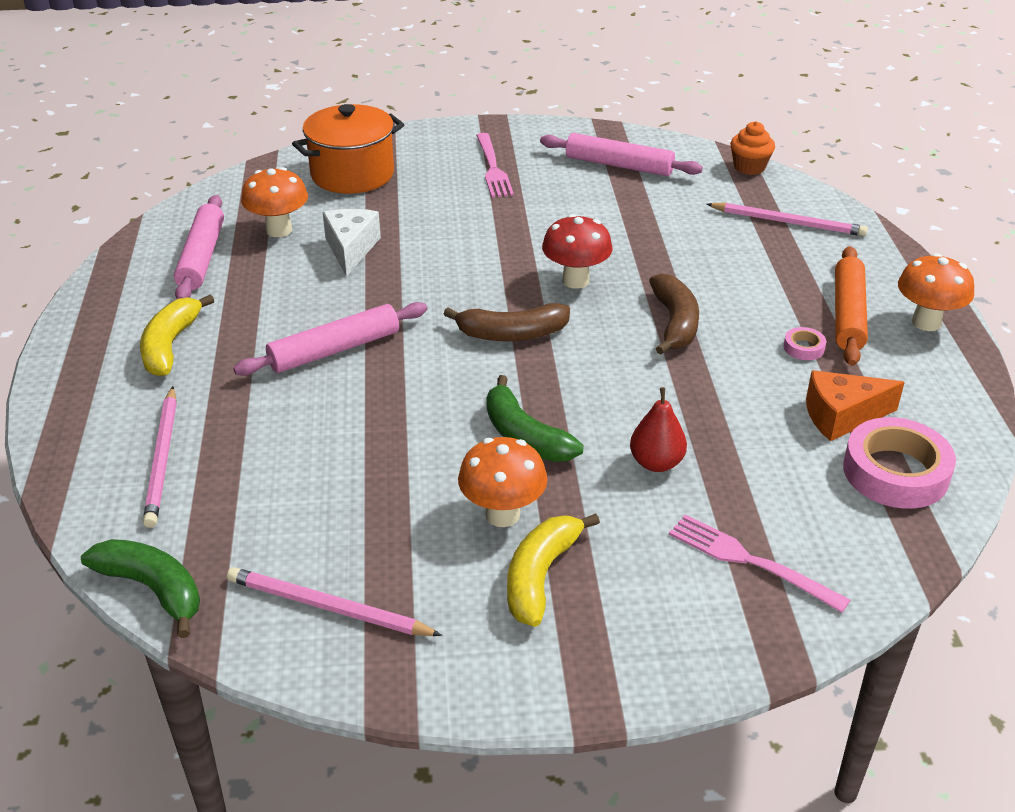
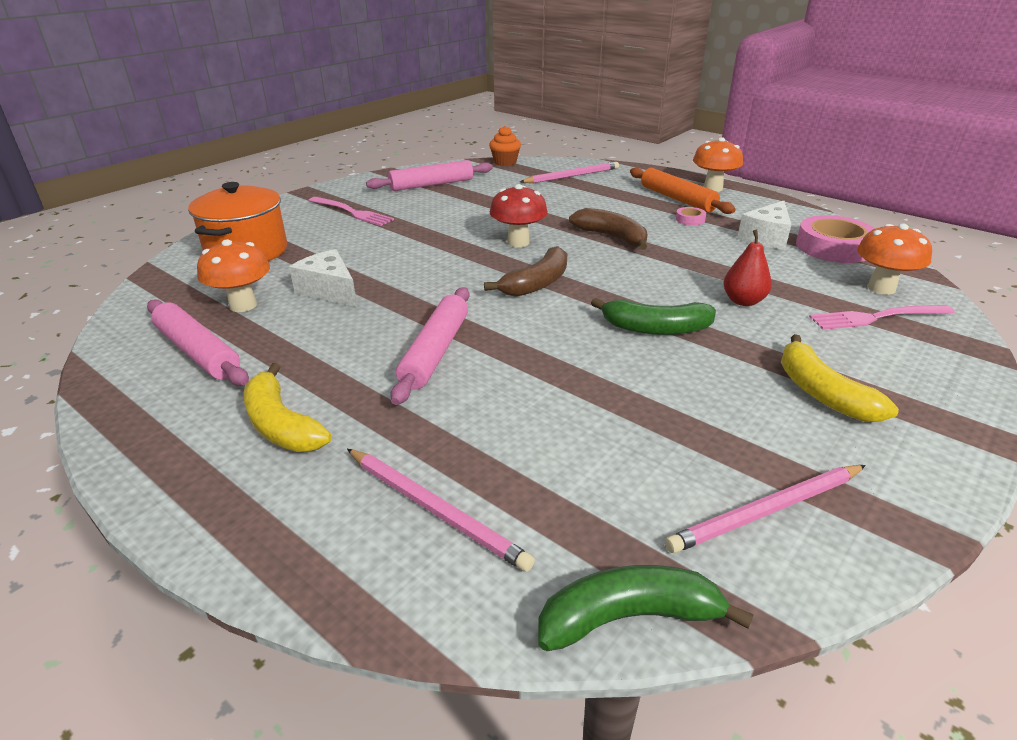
camera: 45 degrees left, 5 degrees down
orange mushroom [458,437,547,527] -> orange mushroom moved to [857,223,932,295]
orange cheese [806,370,905,441] -> white cheese [737,201,791,250]

